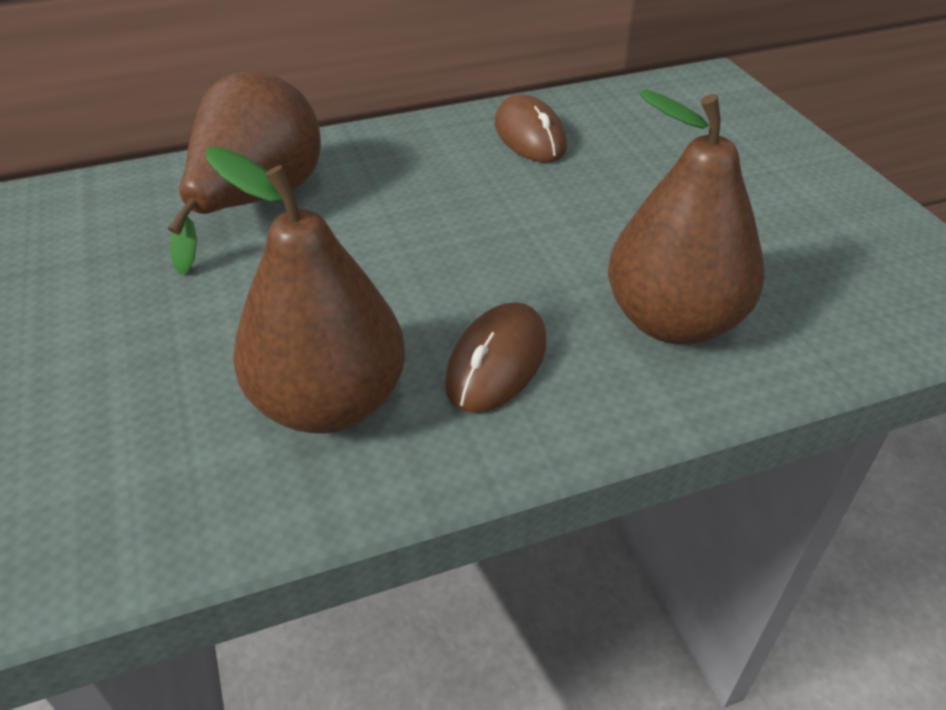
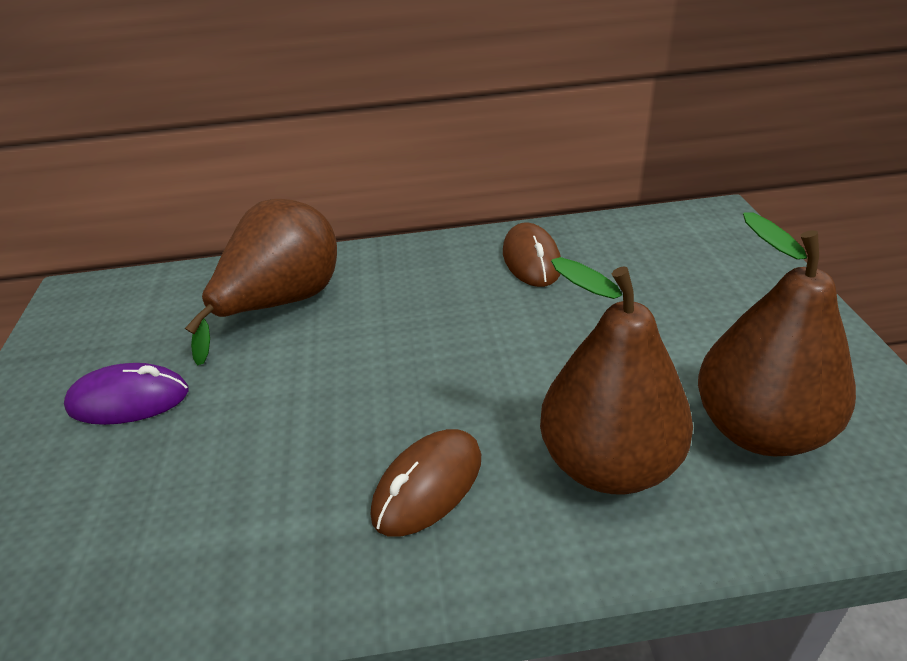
camera: 15 degrees right, 5 degrees down
brown pear [206,147,405,433] -> brown pear moved to [698,212,856,456]
none -> purple mouse [64,363,189,425]

